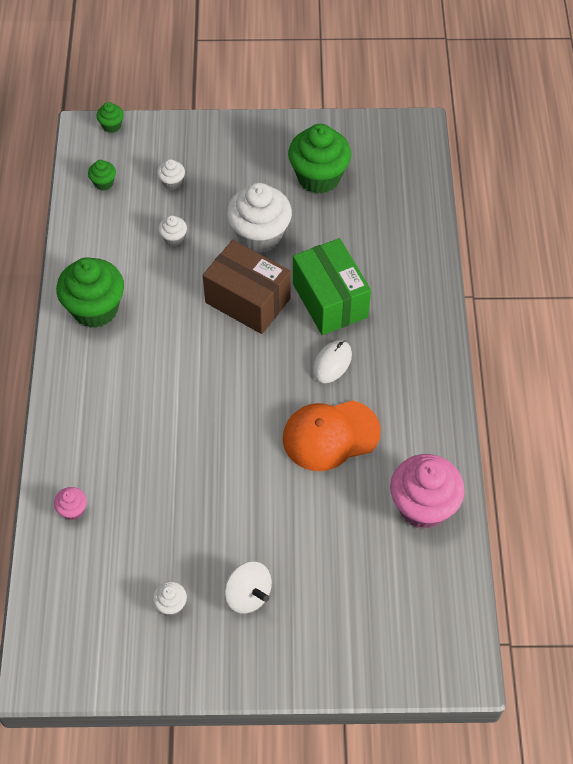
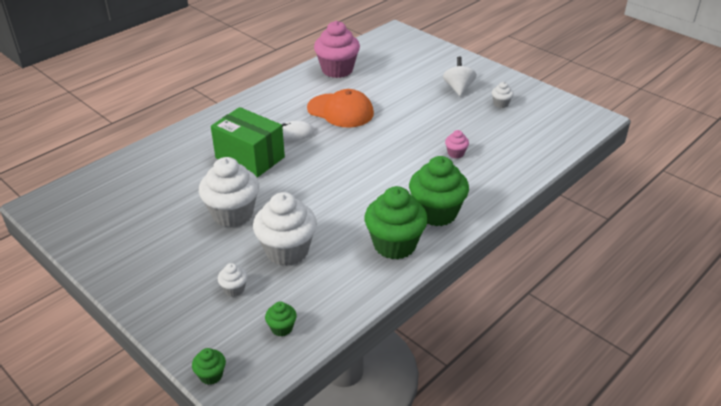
camera: 135 degrees left, 20 degrees down
pink cupcake [54,487,87,520] -> pink cupcake moved to [445,130,469,158]
white cupcake [158,215,187,246] -> white cupcake [253,192,317,266], size x2.23
brown box [203,240,291,334] -> none
green cupcake [288,124,351,194] -> green cupcake moved to [409,156,469,226]
green box [293,238,371,335] -> green box turned 75 degrees counterclockwise [211,107,285,178]

